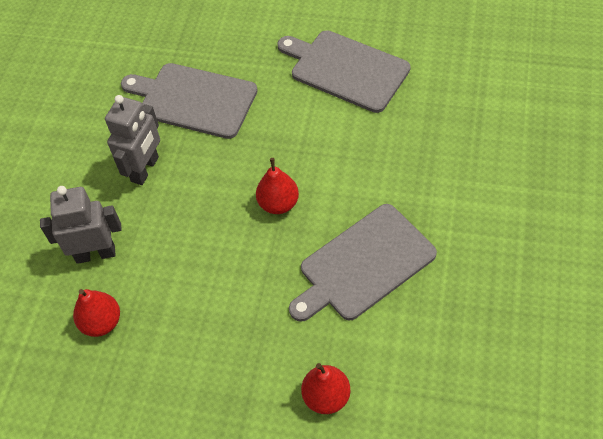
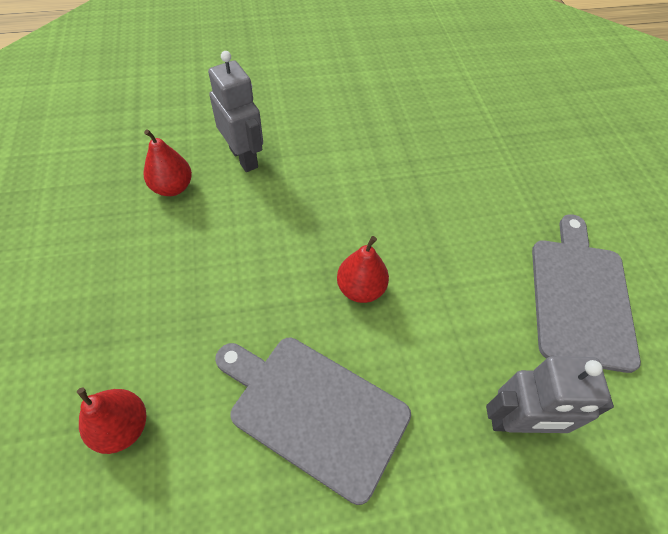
camera: 60 degrees right, 0 degrees up
grey robot [105,95,160,185] -> grey robot moved to [486,356,614,433]
grey cutting board [121,63,258,139] -> none

